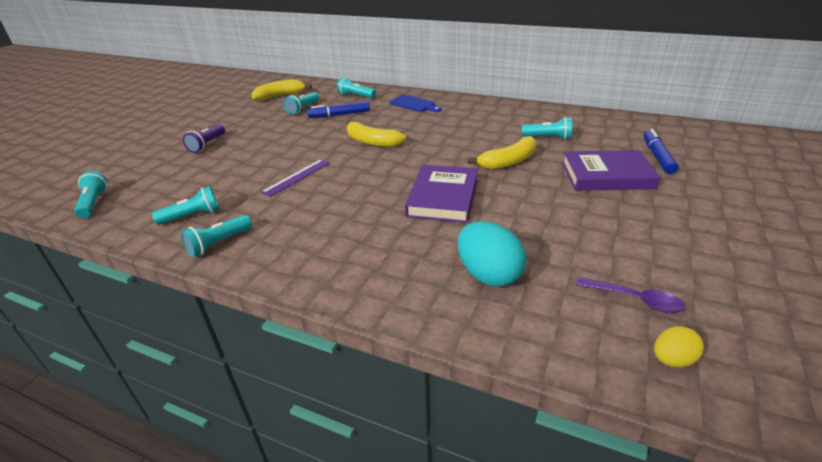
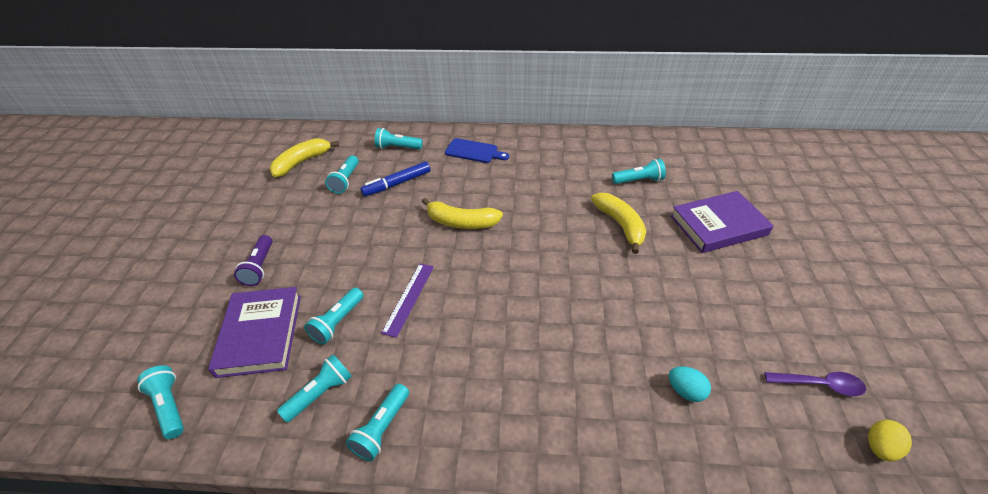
camera: 20 degrees left, 10 degrees up
purple book [405,165,478,223] -> purple book moved to [208,287,301,378]
turquoise egg [457,221,526,287] -> turquoise egg [669,366,711,402], size x0.54
yellow banana [468,136,537,170] -> yellow banana turned 60 degrees counterclockwise [591,193,646,254]
blue marker [643,129,679,174] -> none
none -> turquoise flashlight [304,288,364,345]

